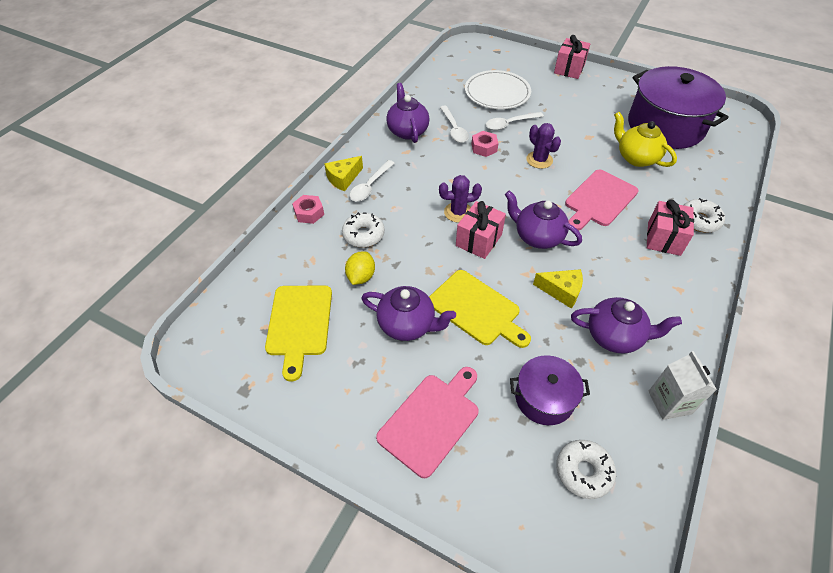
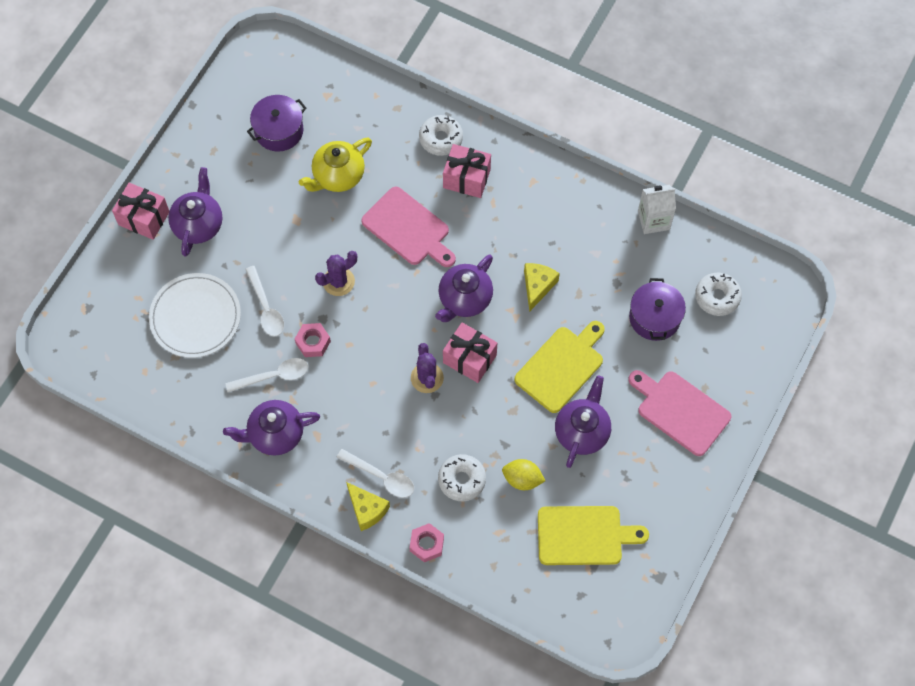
camera: 90 degrees left, 15 degrees up
purple teapot [571,297,682,354] -> purple teapot moved to [168,167,223,257]
purple pot [628,66,729,149] -> purple pot [247,95,306,152], size x0.53

